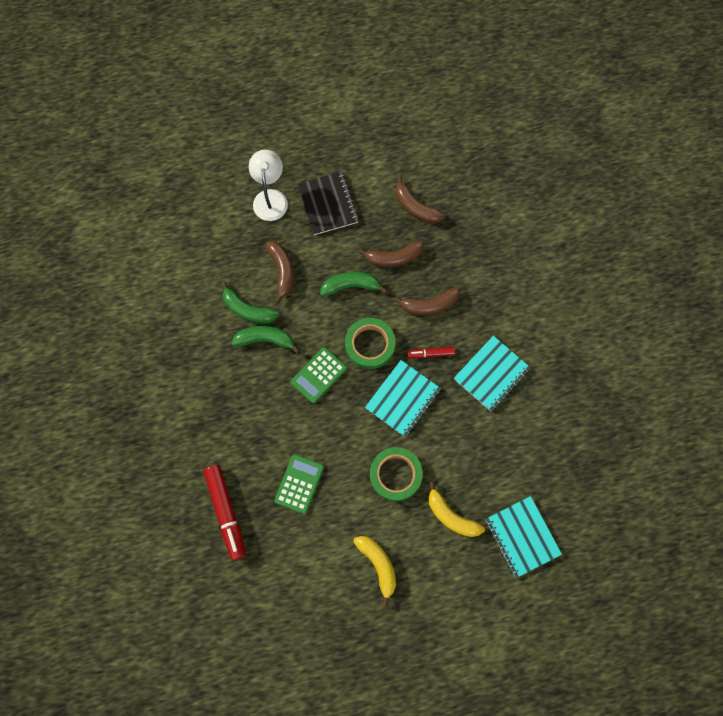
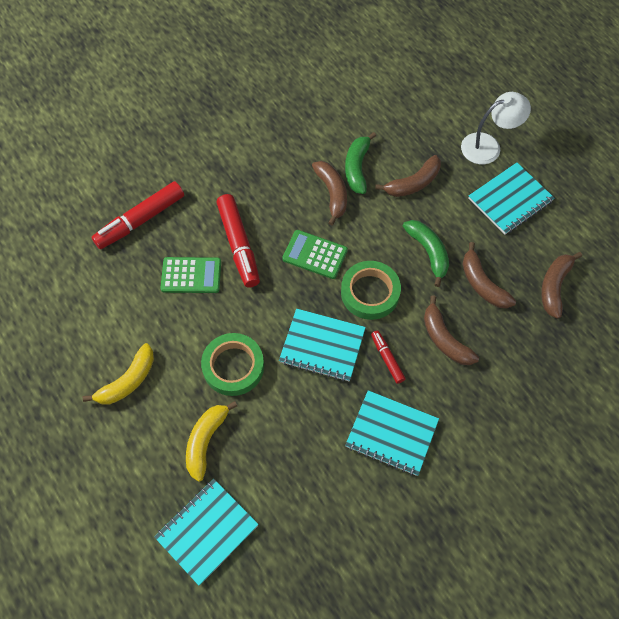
camera: 70 degrees right, 10 degrees down
green banana [232,326,300,354] -> brown banana [312,161,347,225]
black notebook [298,171,359,235] -> turquoise notebook [468,162,554,235]
none -> red marker [216,194,260,288]

